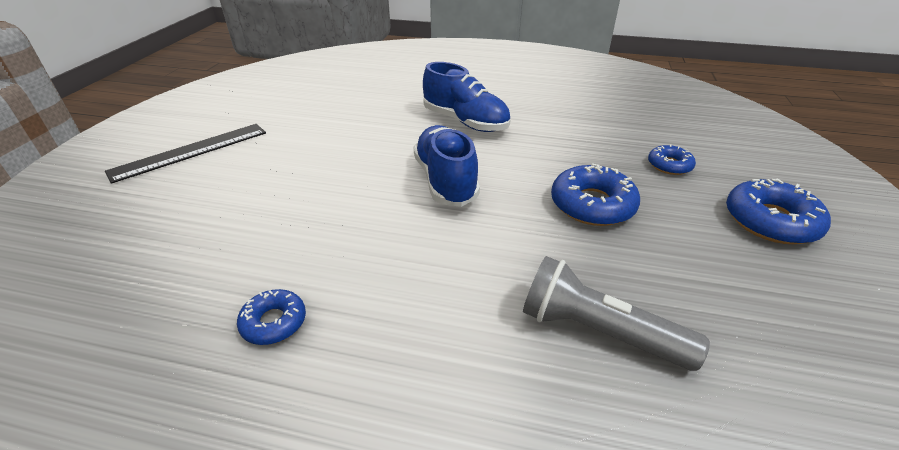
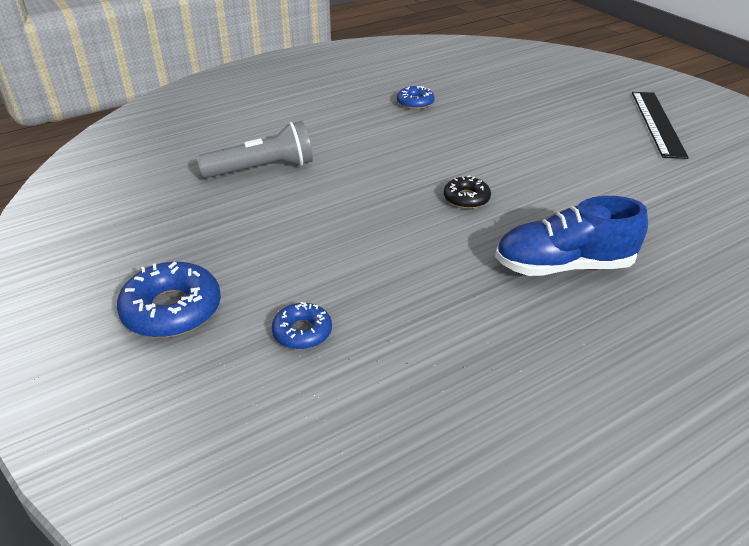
camera: 135 degrees right, 0 degrees up
blue shoe [414,125,480,207] -> black donut [444,175,491,209]
blue donut [551,163,640,226] -> none

